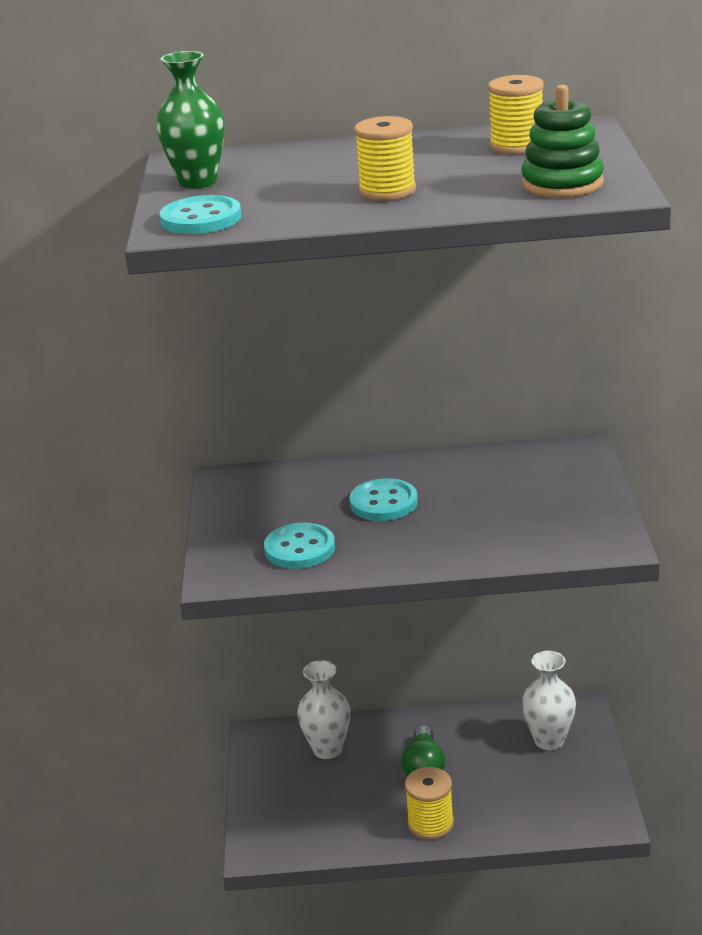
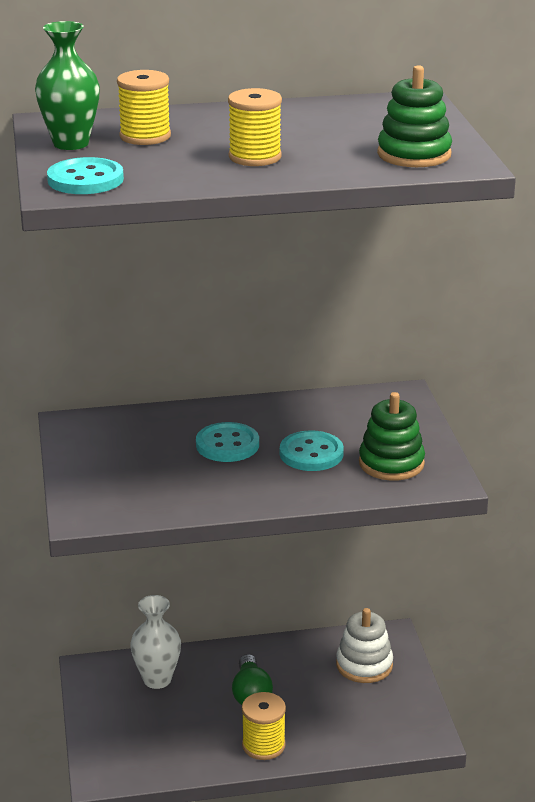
camera: 10 degrees left, 0 degrees up
turquoise button [264,523,335,569] -> turquoise button moved to [280,430,344,471]
yellow spool [488,75,544,154] -> yellow spool moved to [117,70,171,145]
white vase [522,651,576,750] -> white stacking toy [336,608,393,683]
none -> green stacking toy [359,392,425,481]

